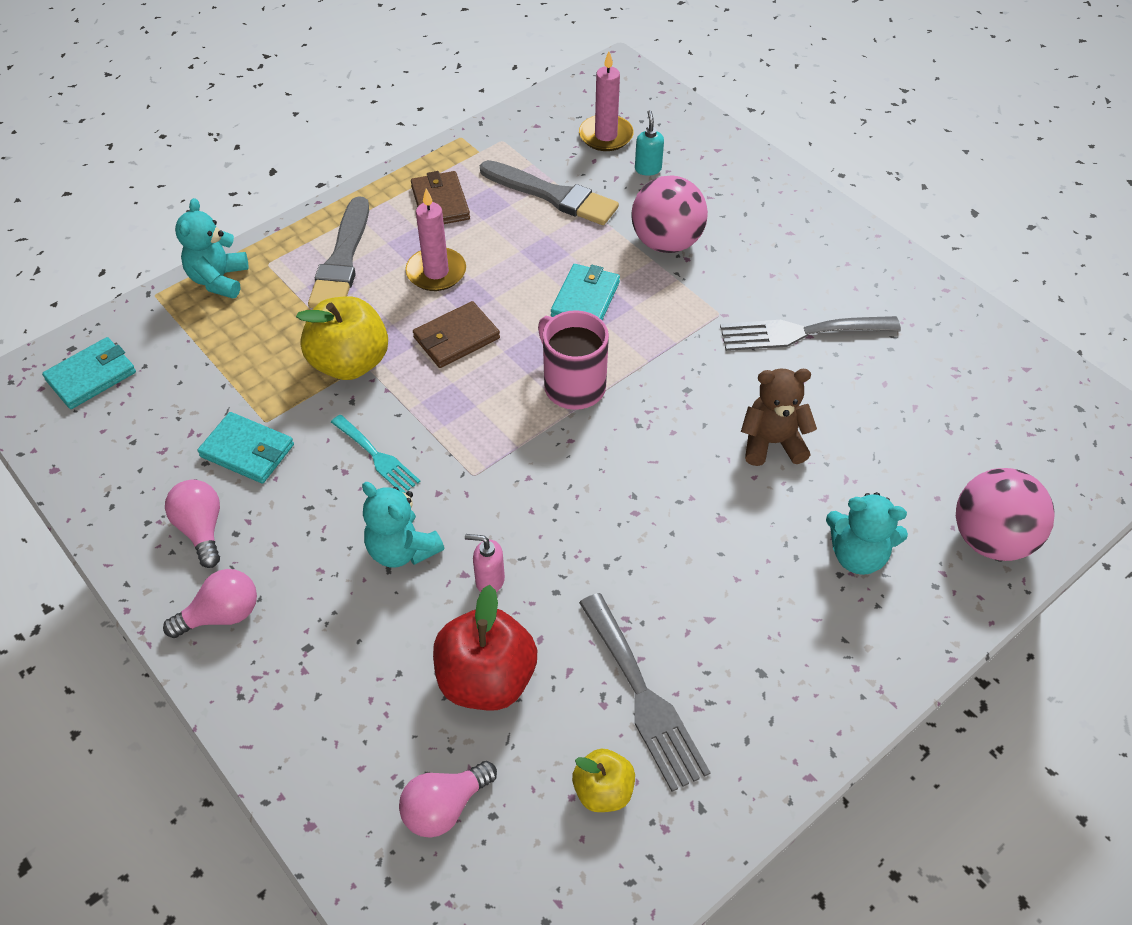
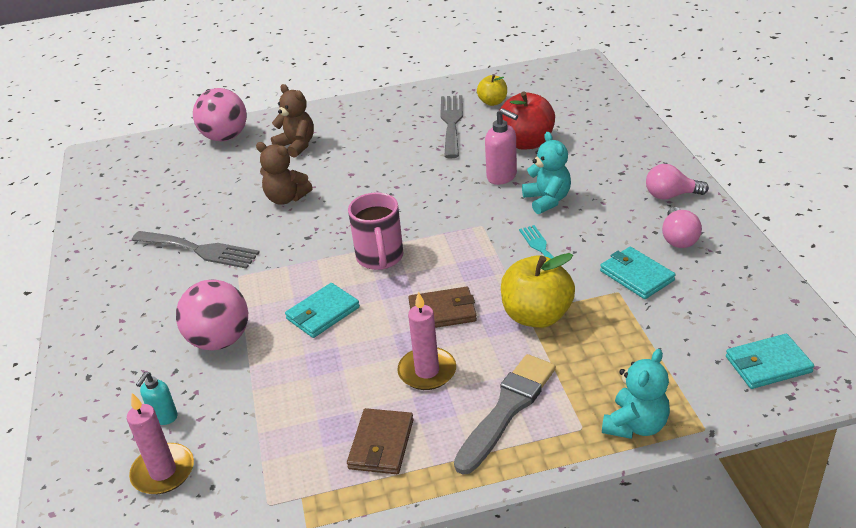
camera: 150 degrees left, 15 degrees down
pink light bulb [399,761,497,837] -> none
pink soap dispenser [465,534,505,592] -> pink soap dispenser [485,108,518,185], size x1.55
grey brush [480,160,619,225] -> none
turquoise teddy bear [826,492,908,575] -> brown teddy bear [271,84,314,158]

